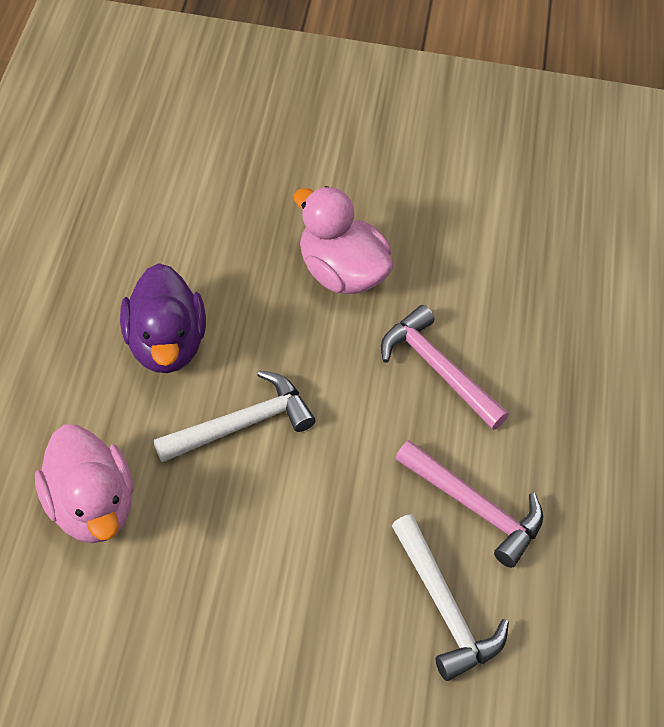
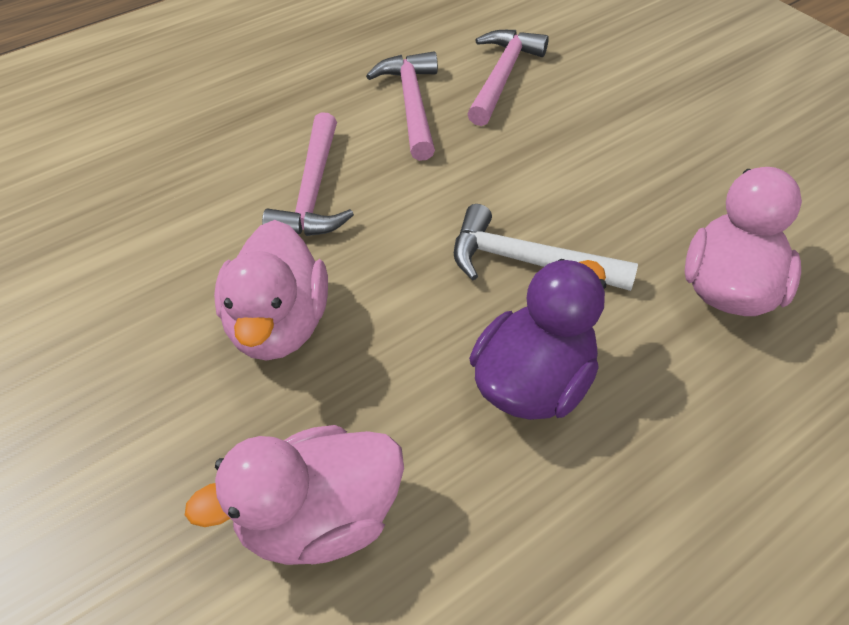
camera: 130 degrees left, 5 degrees down
white hammer [392,515,509,681] -> pink hammer [467,30,549,126]
none -> pink duck [185,425,404,565]

